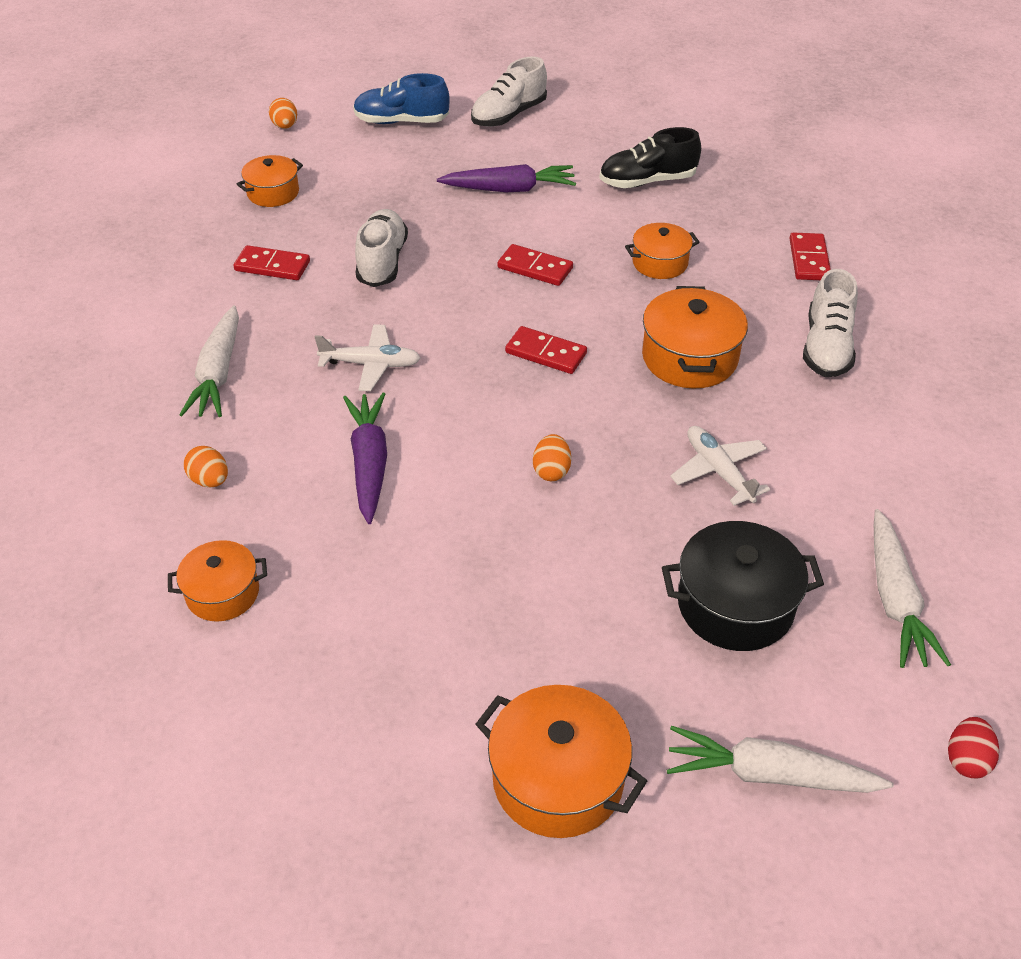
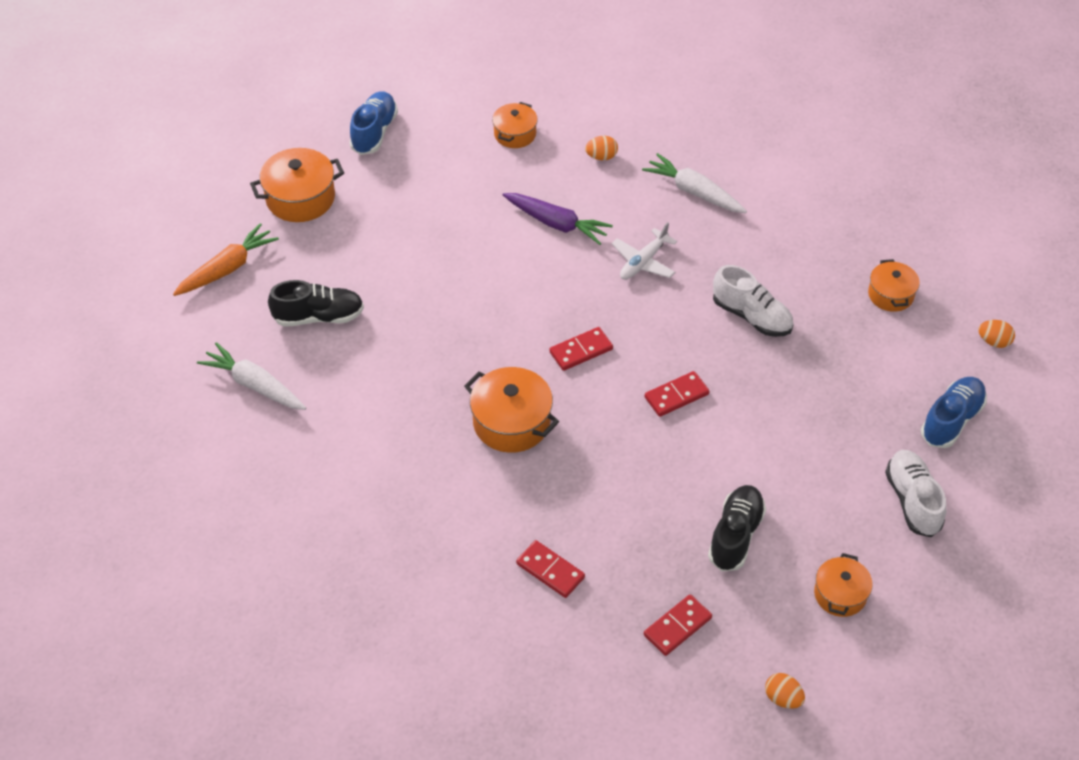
camera: 125 degrees right, 5 degrees up
red domino [233,245,310,280] -> red domino moved to [644,594,712,656]
purple carrot [437,164,576,192] -> none
orange egg [533,434,571,481] -> orange egg moved to [765,673,805,709]
orange pot [625,223,700,279] -> orange pot moved to [814,553,873,617]
black pot [662,521,824,651] -> black shoe [268,280,364,327]
white carrot [667,726,894,793] -> orange carrot [173,223,279,296]
white plane [670,426,771,506] -> none
white shoe [803,269,858,377] -> none
red egg [948,717,999,778] -> none
none -> blue shoe [349,91,398,155]

